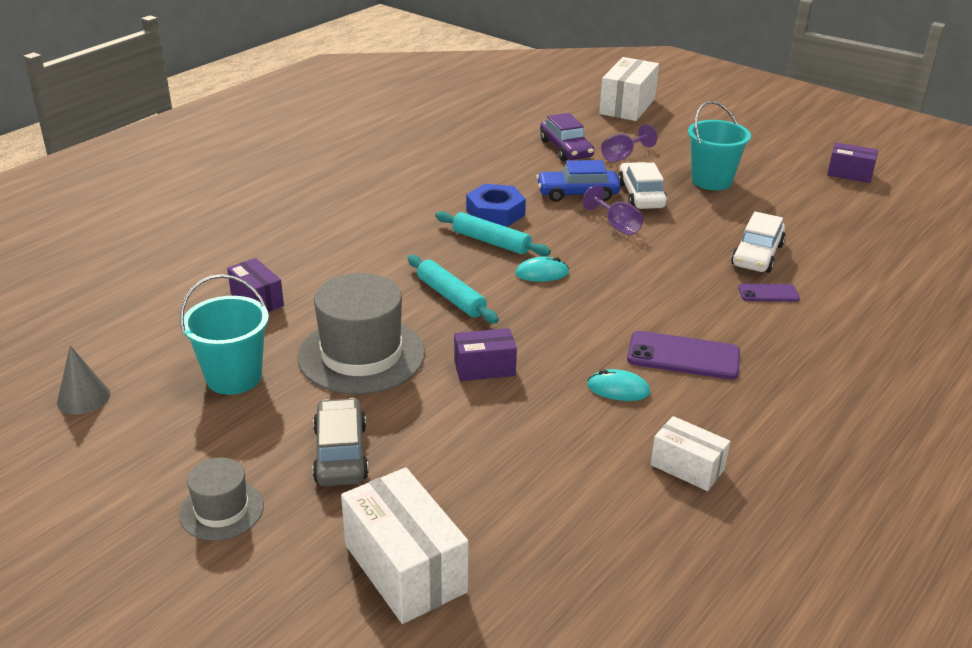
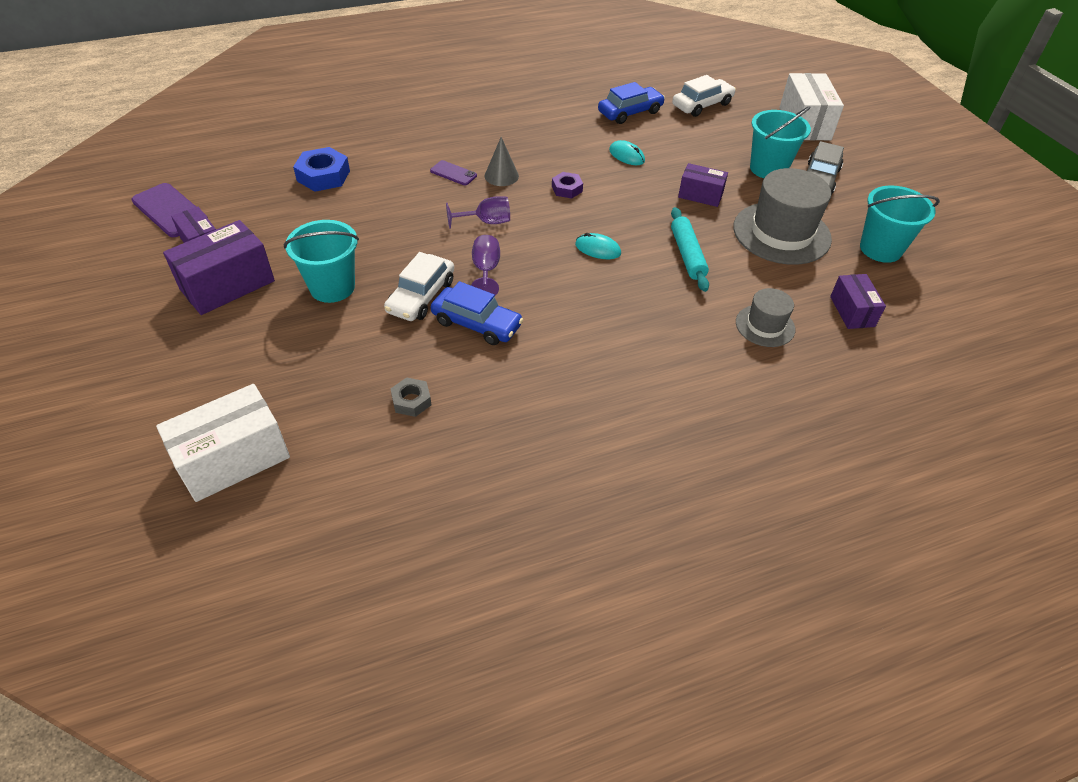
camera: 150 degrees left, 15 degrees up
grey cone [57,345,110,414] -> grey cone moved to [485,137,519,186]
grey hat [179,458,264,541] -> grey hat moved to [736,288,795,347]
turquoise rolling pin [435,211,551,256] -> none
blue nut [466,184,526,227] -> blue nut moved to [293,147,350,192]
purple car [540,113,594,161] -> grey nut [390,377,431,417]
purple goblet [601,124,657,162] -> purple goblet moved to [446,196,510,229]
purple phone [627,331,740,380] -> purple phone moved to [131,183,208,237]
white box [651,416,730,491] -> blue car [598,82,665,124]
white car [731,212,786,273] -> white car moved to [672,75,736,117]
none -> purple box [163,220,275,315]
none -> purple nut [552,172,583,199]
none -> turquoise bucket [750,106,811,178]

